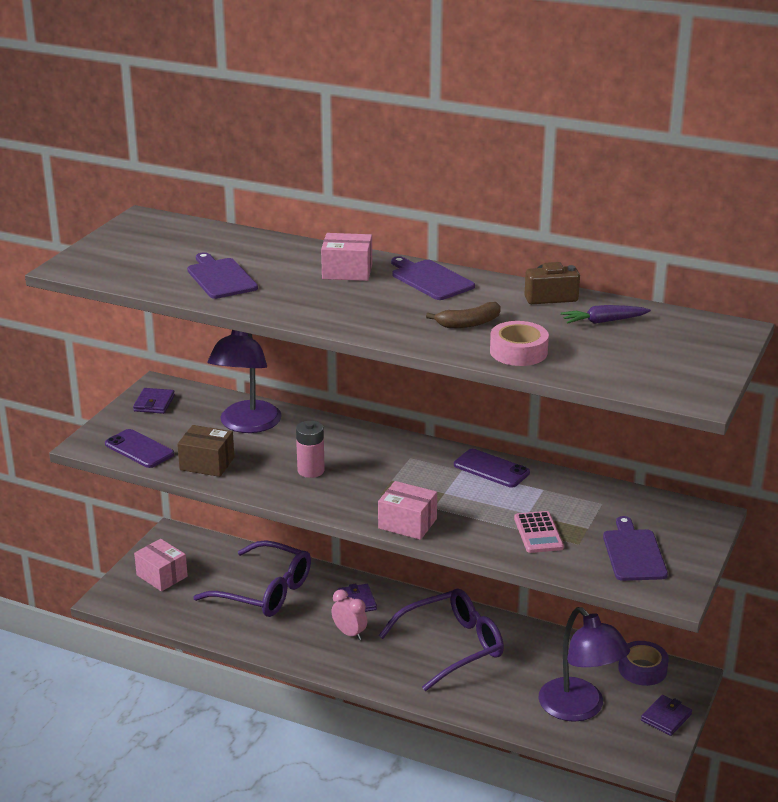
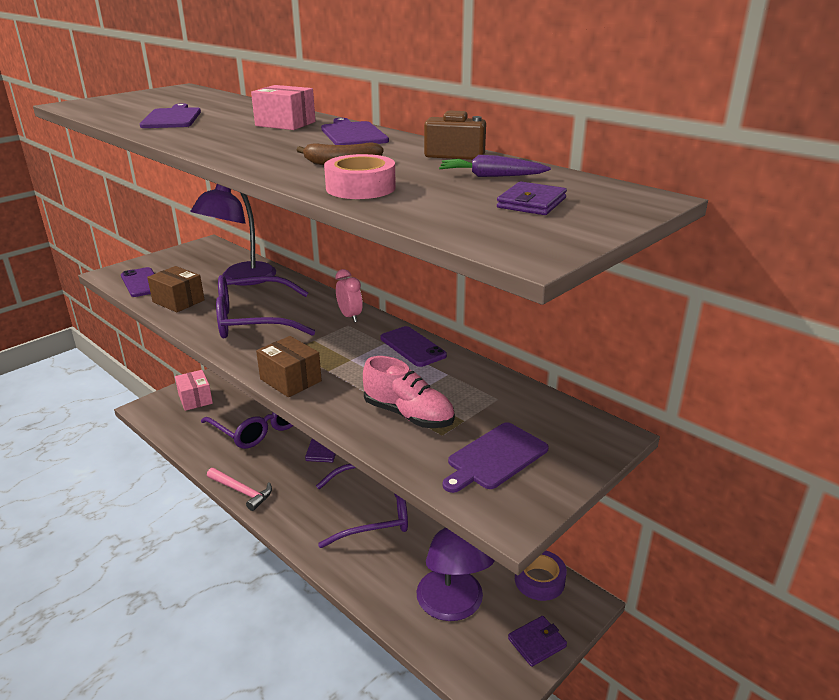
camera: 20 degrees right, 0 degrees up
purple wallet [133,388,175,414] -> purple wallet moved to [497,181,567,215]
pink battery [296,421,325,478] -> purple glasses [216,275,316,339]
pink clock [331,589,367,640] -> pink clock moved to [335,269,363,322]
pink box [378,481,437,540] -> brown box [256,336,322,397]
pink calculator [514,511,564,553] -> pink shoe [363,356,455,428]
purple cutting board [603,516,668,581] -> purple cutting board turned 150 degrees counterclockwise [443,422,549,493]
none -> pink hammer [207,468,272,511]

